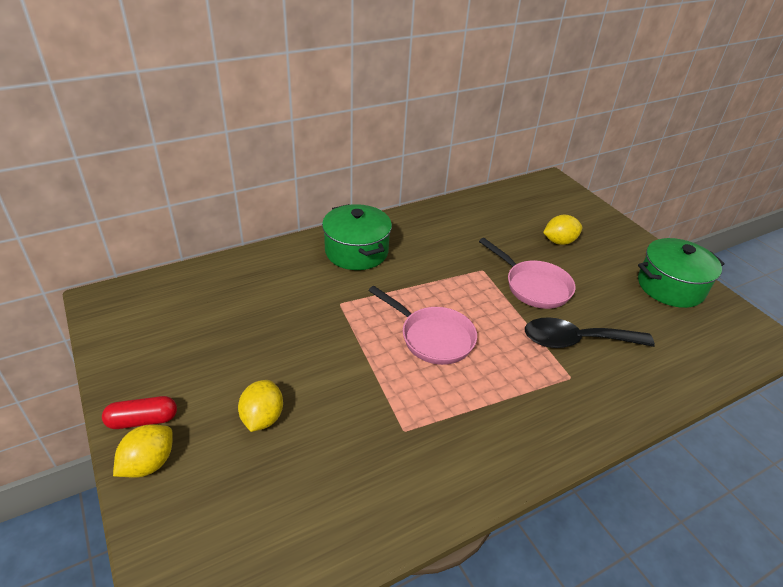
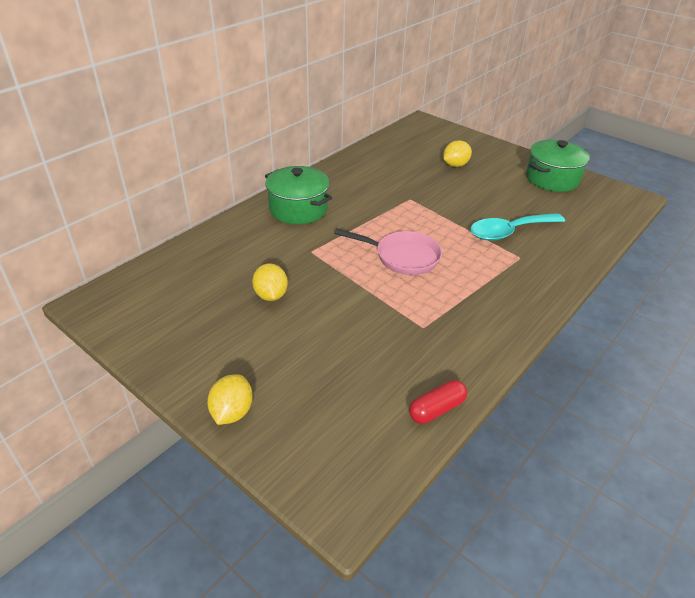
camera: 20 degrees left, 0 degrees up
red capsule [102,396,177,429] -> red capsule moved to [409,380,467,424]
yellow lemon [238,380,283,432] -> yellow lemon moved to [252,263,288,301]
pink pan [479,238,575,309] -> none
black spoon [525,317,655,348] -> turquoise spoon [470,213,565,241]

